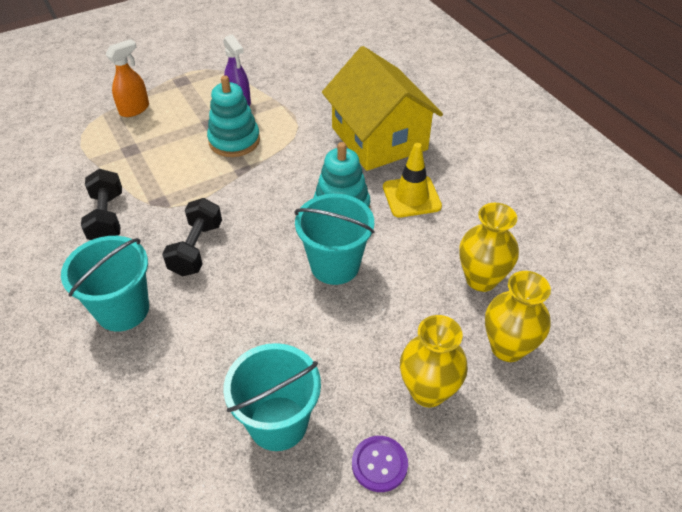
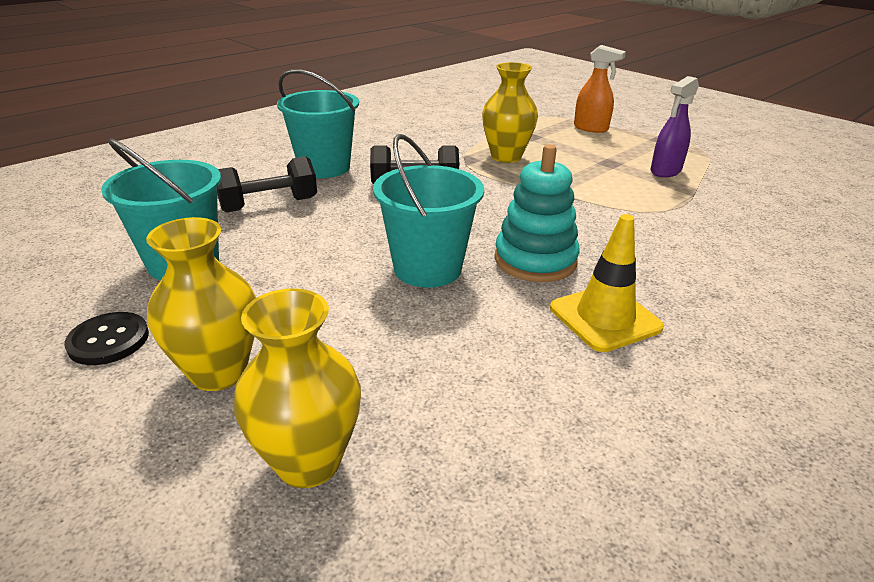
camera: 75 degrees right, 15 degrees down
black dumbbell [81,169,122,240] -> black dumbbell moved to [217,156,317,213]
turquoise stacking toy [207,75,260,157] -> none
yellow house [322,46,443,171] -> none
purple button [352,436,408,492] -> black button [64,312,149,365]
yellow vase [459,203,519,292] -> yellow vase moved to [482,62,538,163]

